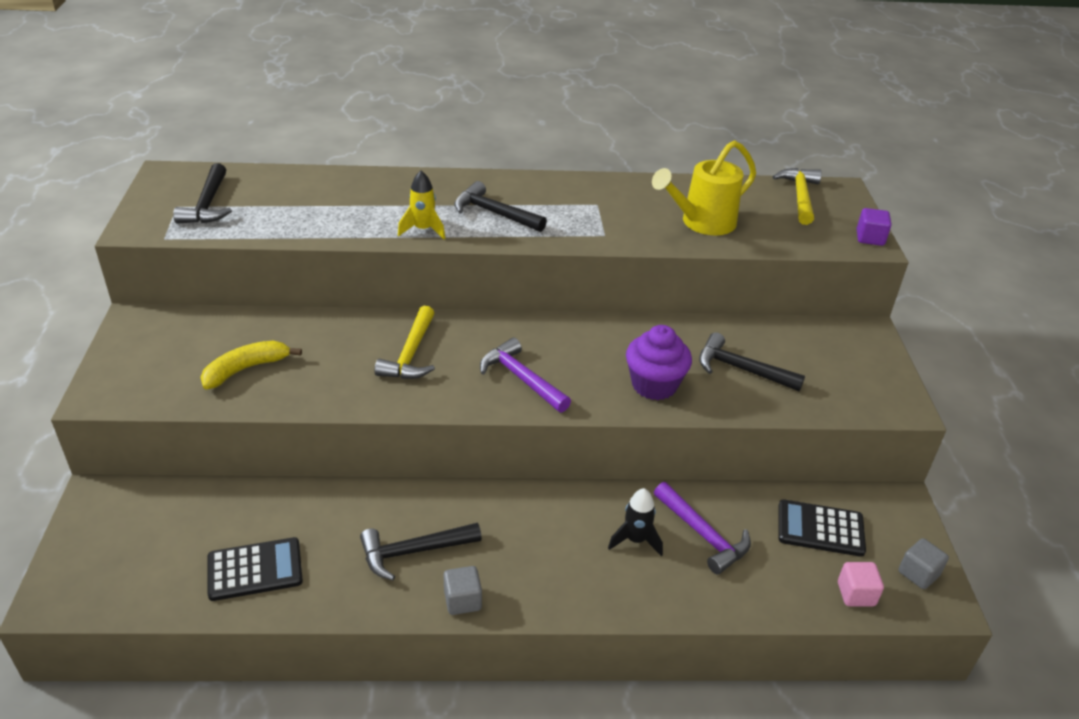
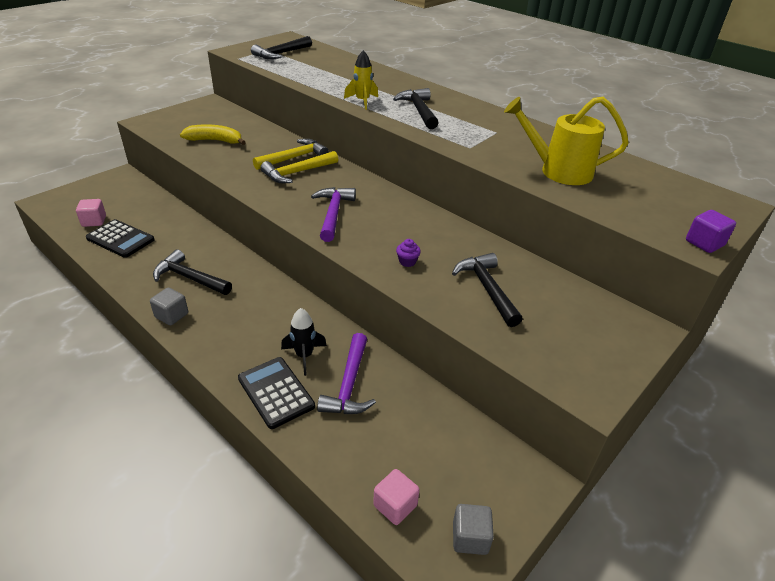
camera: 45 degrees right, 0 degrees up
purple cupcake [626,325,692,400] -> purple cupcake [396,239,421,267], size x0.43
yellow hammer [772,168,822,225] -> yellow hammer moved to [253,139,329,170]
black calculator [778,499,866,557] -> black calculator moved to [238,357,315,429]
none -> pink cube [76,199,106,227]

